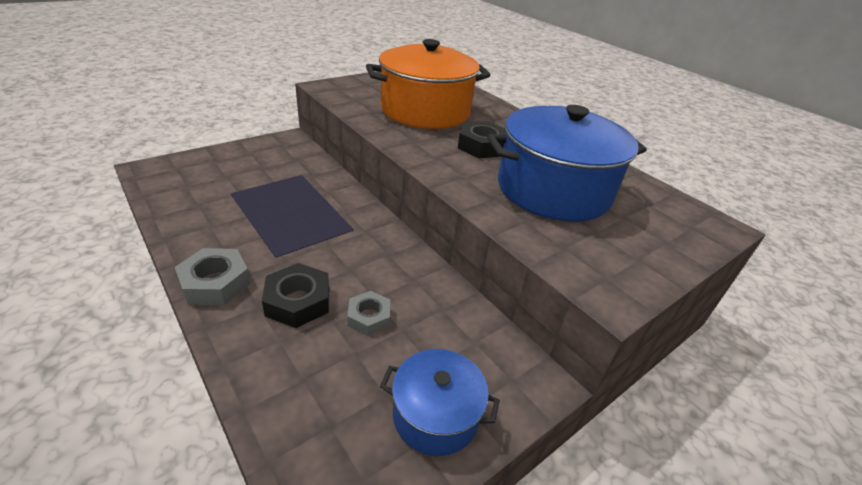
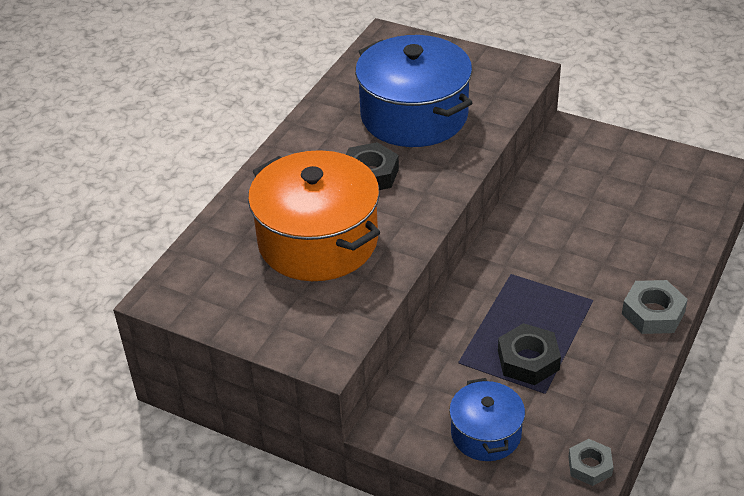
camera: 110 degrees left, 5 degrees up
black nut [262,263,329,328] -> black nut moved to [498,323,561,385]
grey nut [347,291,390,336] -> grey nut moved to [568,439,614,486]
blue pot [380,349,500,456] -> blue pot moved to [449,378,525,461]

